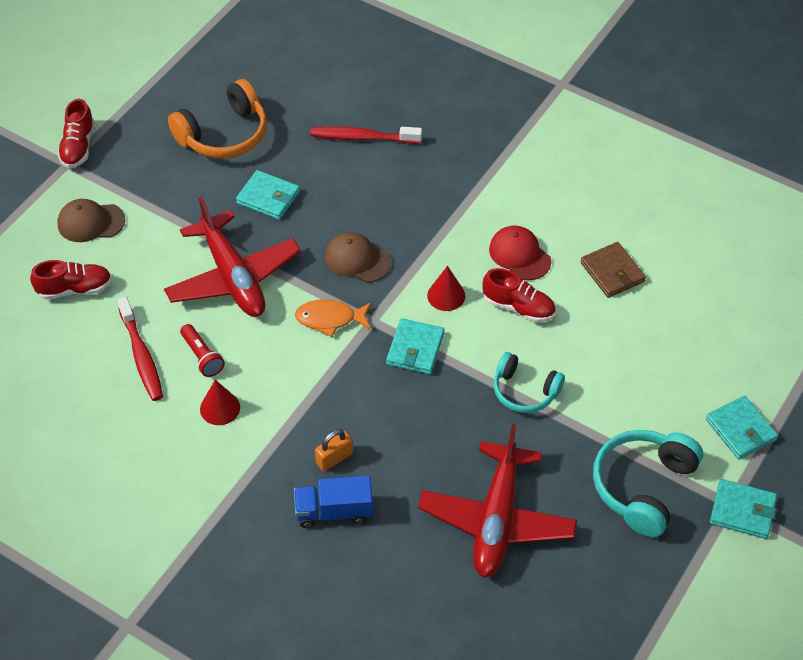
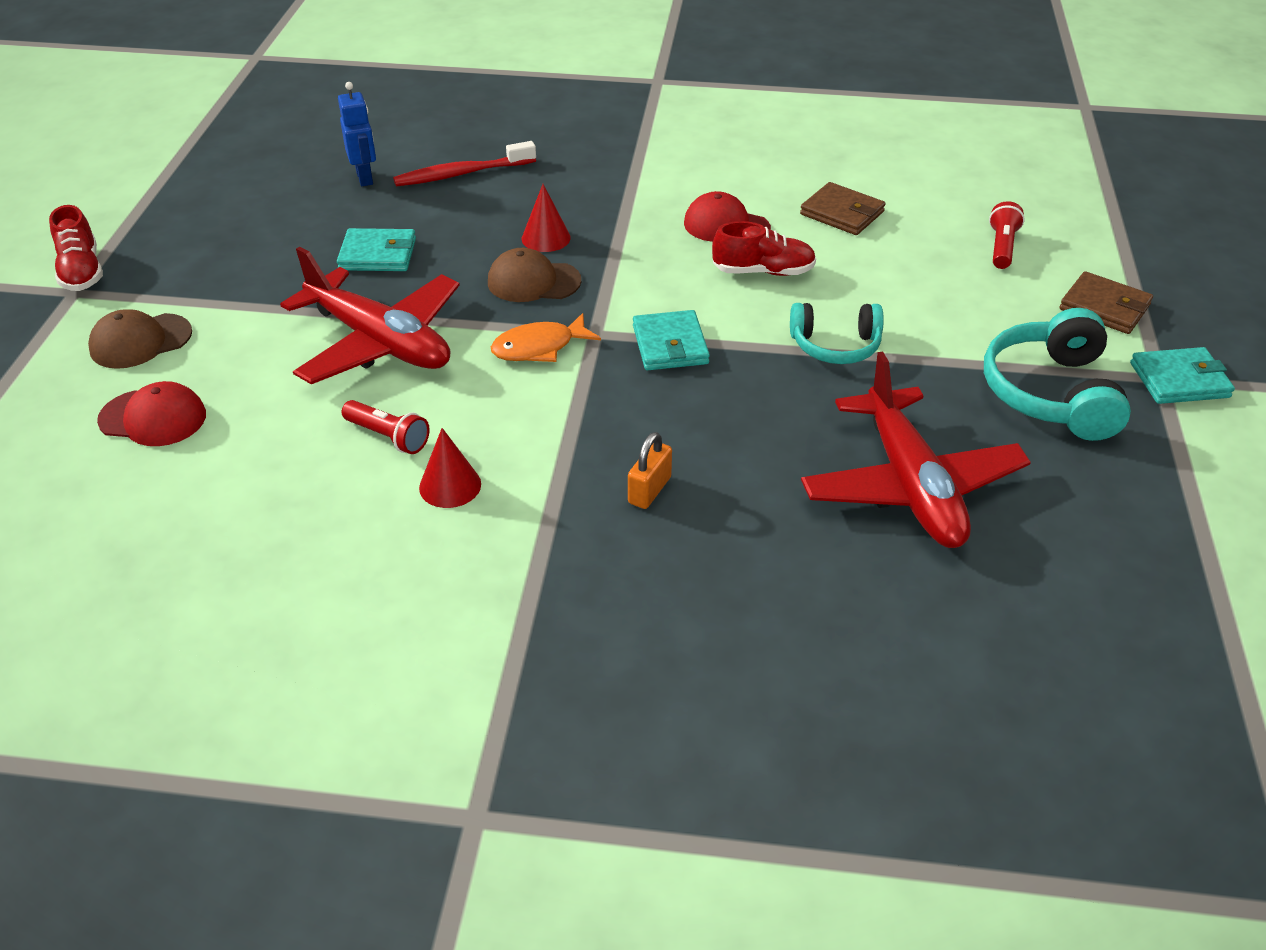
camera: 25 degrees left, 10 degrees down
red shoe [30,260,112,300] -> red cap [97,381,206,446]
red toothbrush [117,297,163,401] -> none
orange headphones [168,79,267,159] -> none
blue truck [294,475,373,528] -> none
red cone [427,266,465,311] -> red cone moved to [522,184,571,252]
turquoise wallet [706,395,778,460] -> brown wallet [1059,271,1153,334]
none -> blue robot [338,82,376,186]
none -> red flashlight [989,201,1025,269]

